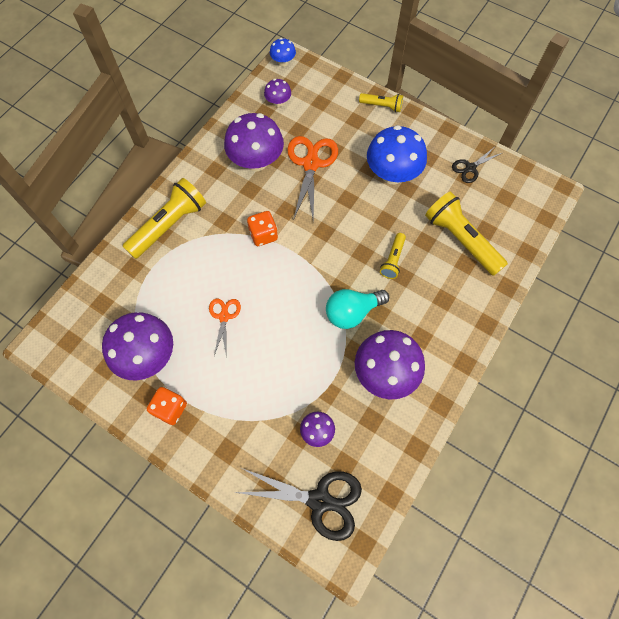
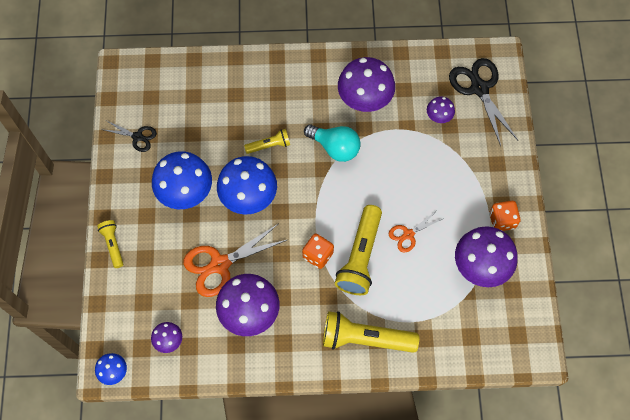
camera: 125 degrees left, 0 degrees up
yellow flashlight [425,191,508,276] -> yellow flashlight moved to [335,205,382,295]
none -> blue mushroom [217,156,277,215]

